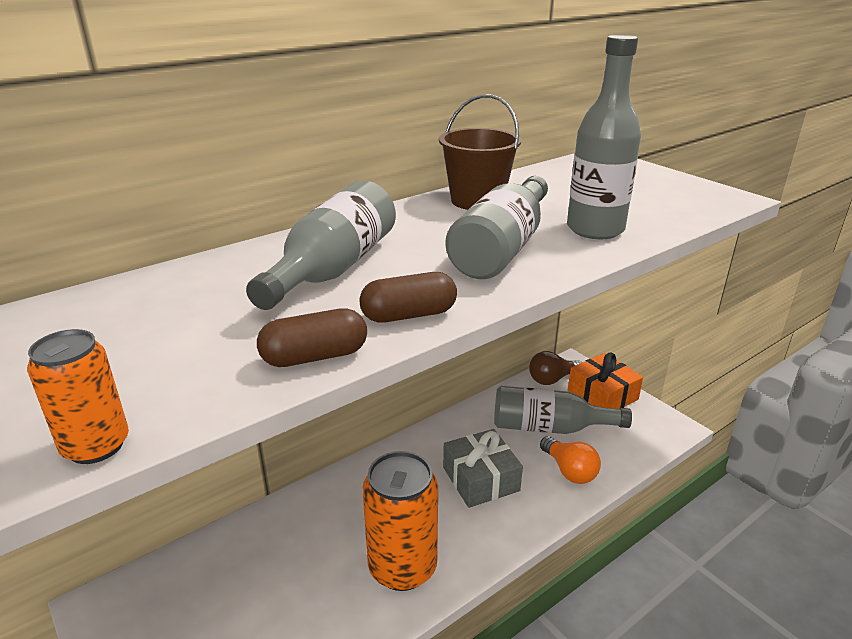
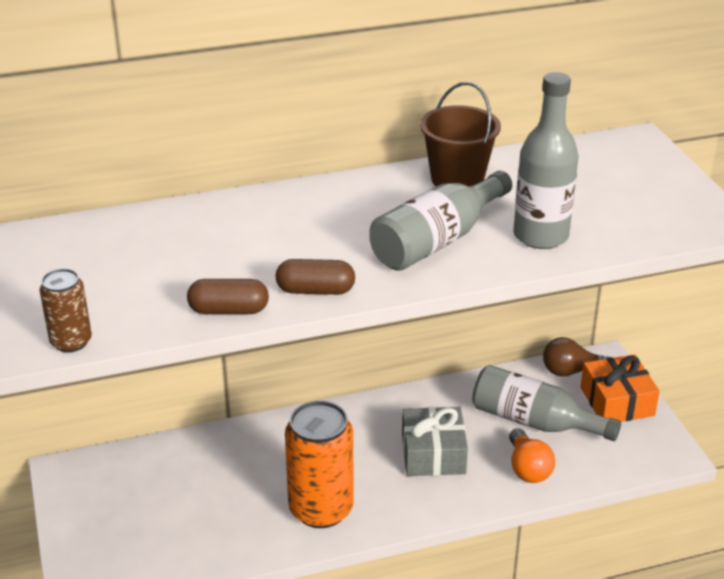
camera: 20 degrees right, 5 degrees up
orange can [27,329,129,464] -> brown can [39,269,92,352]
grey bottle [246,180,396,310] -> none

